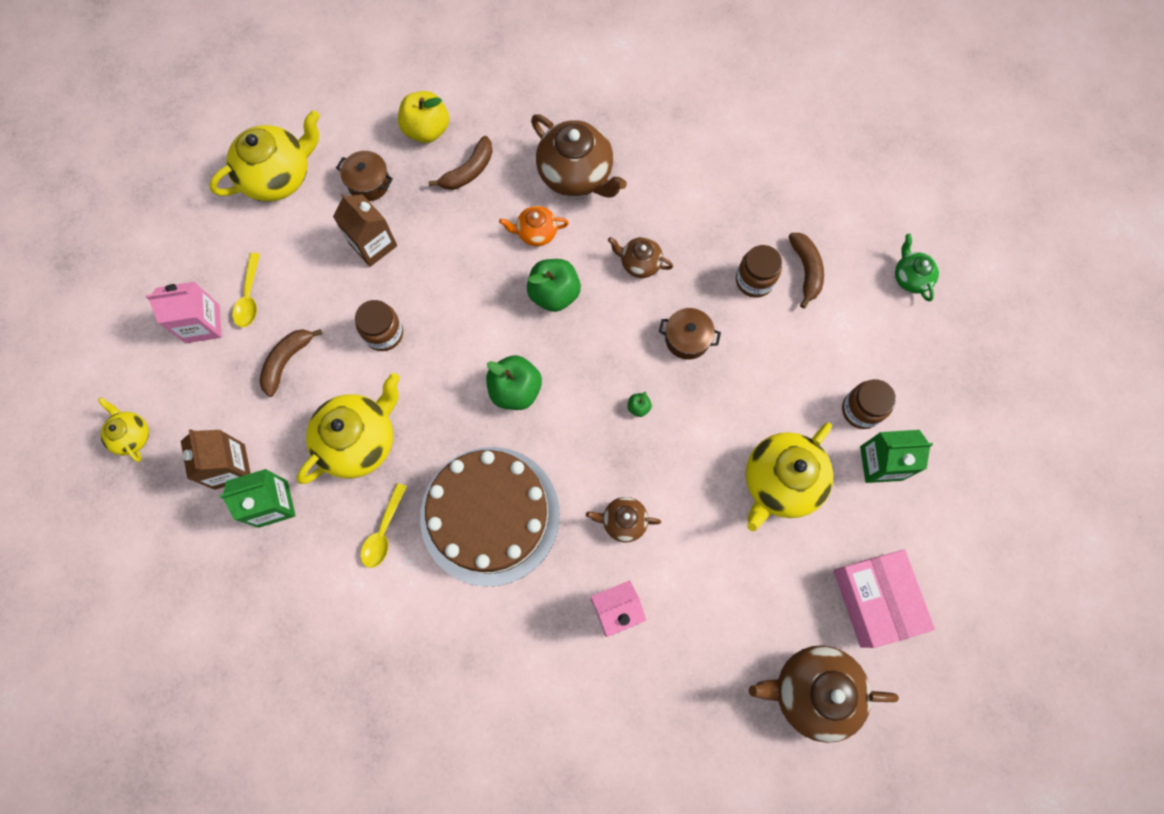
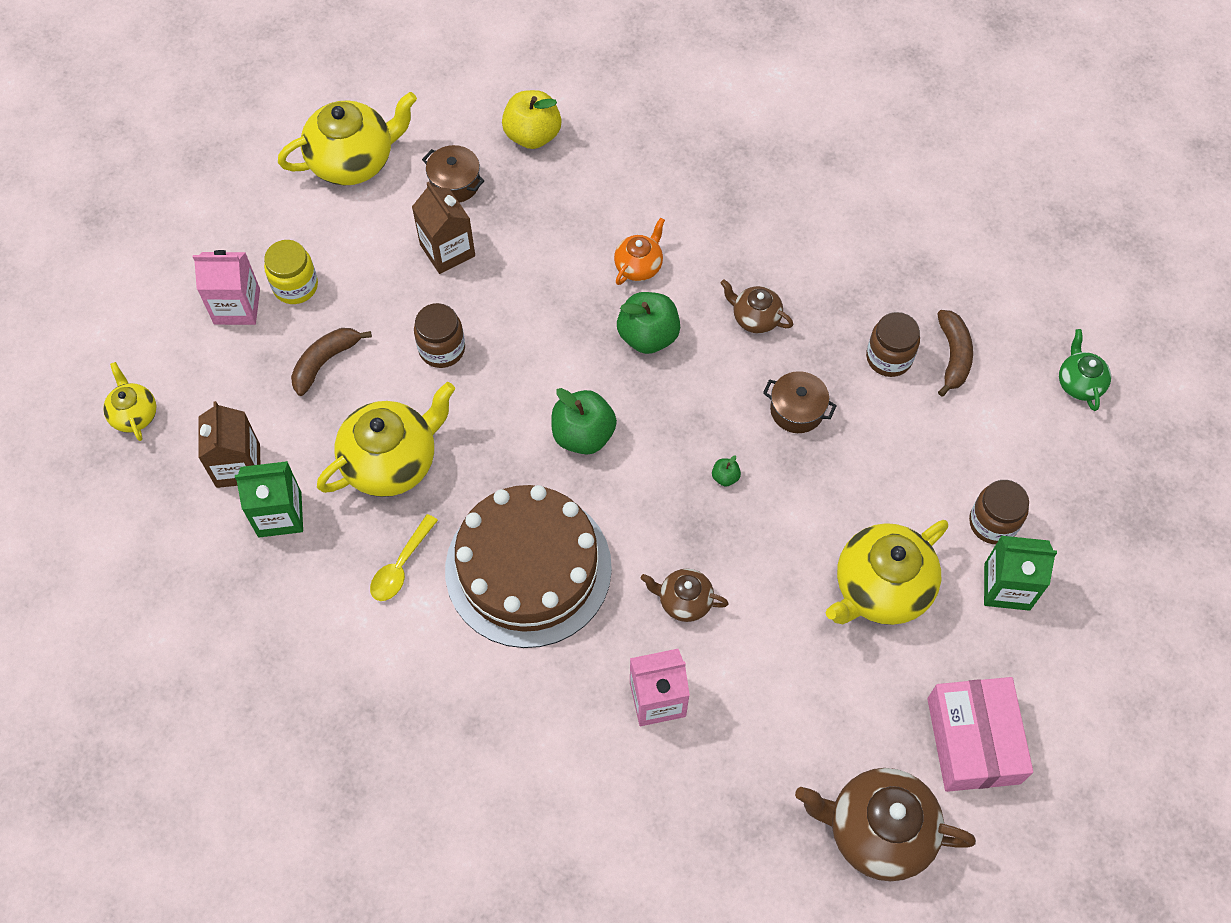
camera: 10 degrees right, 10 degrees down
yellow spoon [233,253,260,328] -> yellow jar [264,240,318,304]
brown banana [429,136,493,190] -> none
orange teapot [499,206,569,246] -> orange teapot turned 120 degrees clockwise [614,218,665,285]
brown teapot [531,115,627,197] -> none

